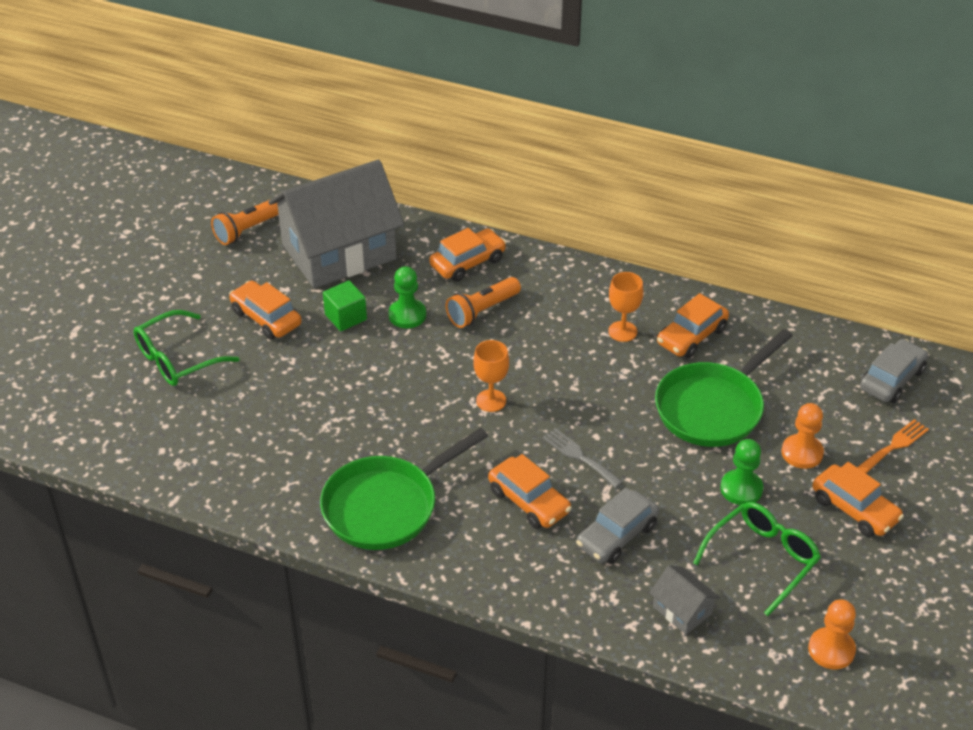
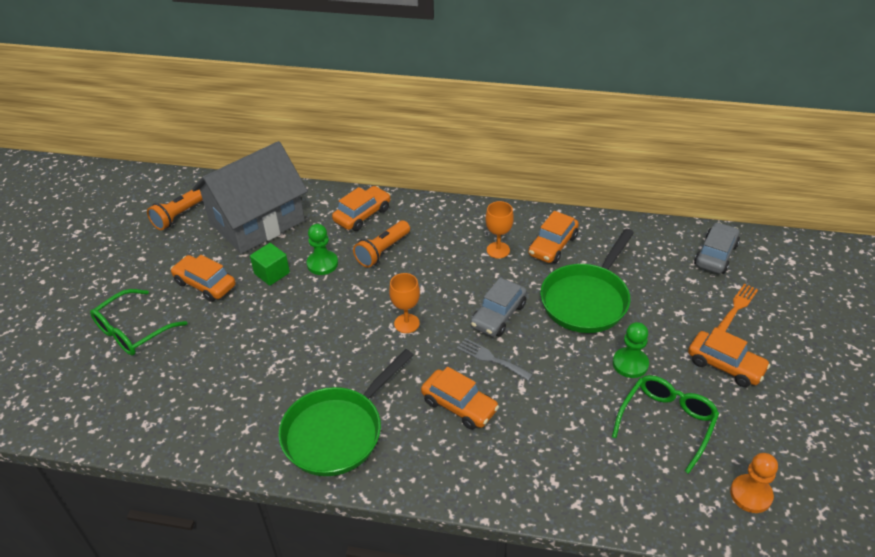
camera: 10 degrees left, 0 degrees up
grey car [576,488,659,564] -> grey car moved to [470,278,527,337]
grey house [649,565,720,635] -> none
orange pawn [781,403,824,469] -> none

